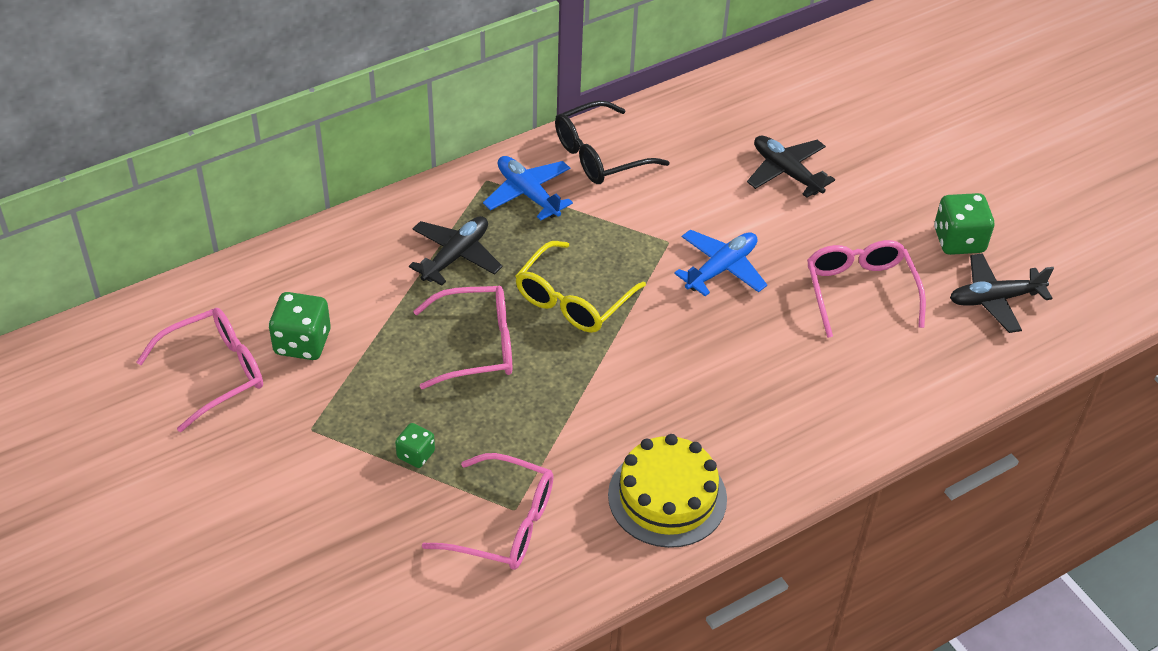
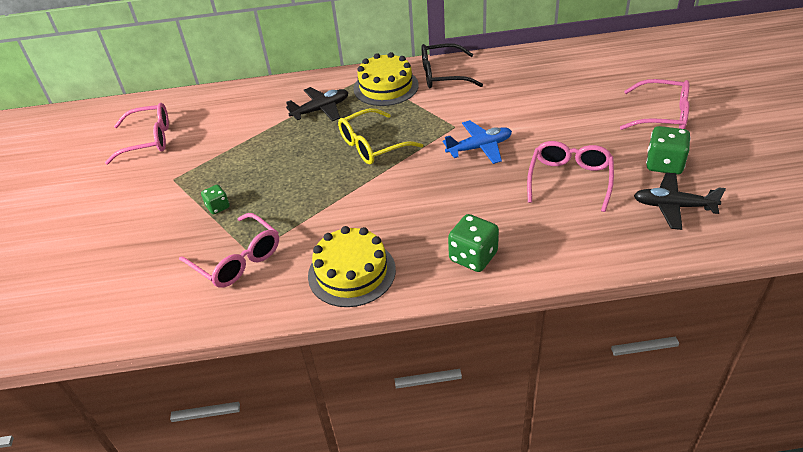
camera: 30 degrees right, 5 degrees down
green dice [269,292,331,360] -> green dice moved to [448,214,499,272]
pink glasses [413,286,512,389] -> pink glasses moved to [620,79,689,130]
blue plane [483,156,573,221] -> yellow cake [353,52,419,106]
black plane [747,136,835,198] -> none

